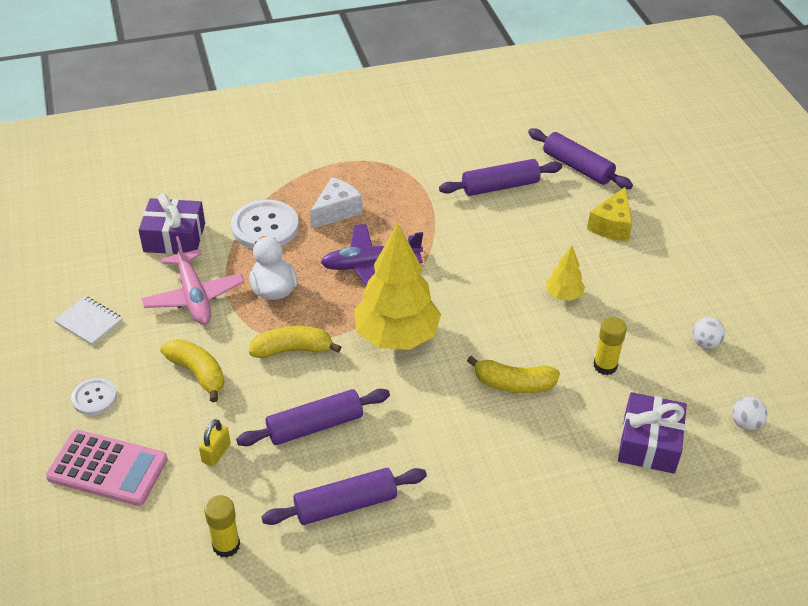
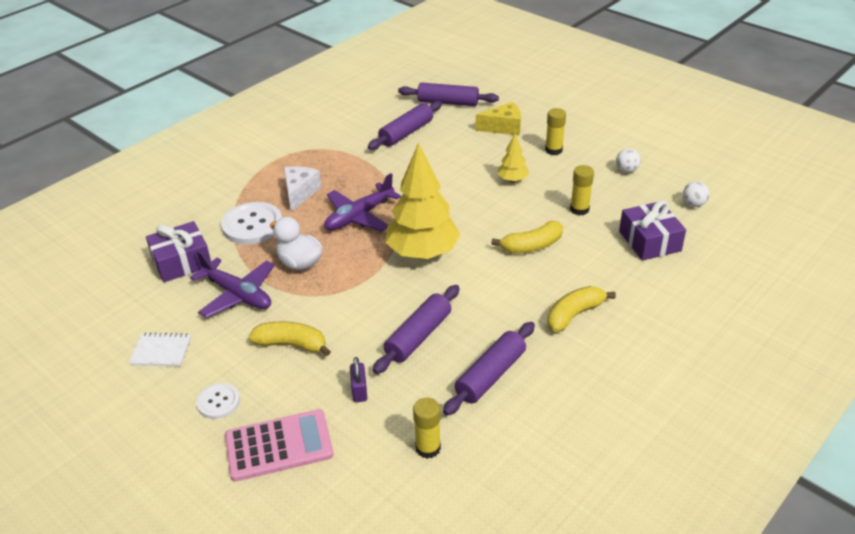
camera: 30 degrees left, 5 degrees down
pink plane [141,236,244,325] -> purple plane [190,251,275,318]
yellow padlock [199,419,231,467] -> purple padlock [350,357,367,402]
yellow banana [249,326,341,358] -> yellow banana moved to [547,286,616,332]
yellow cheese [587,187,632,241] -> yellow cheese turned 90 degrees counterclockwise [476,102,521,136]
none -> yellow glue stick [545,108,566,155]

